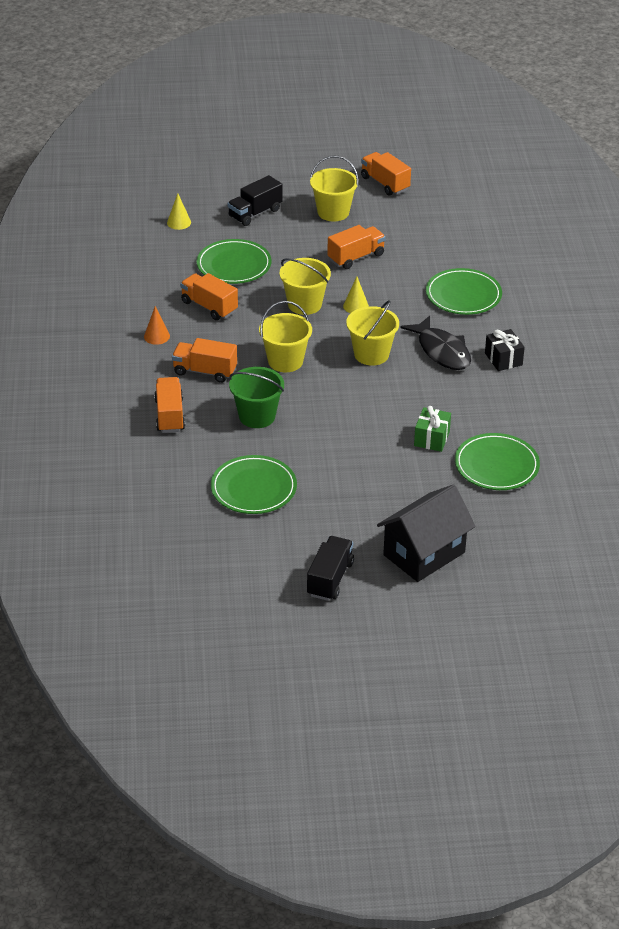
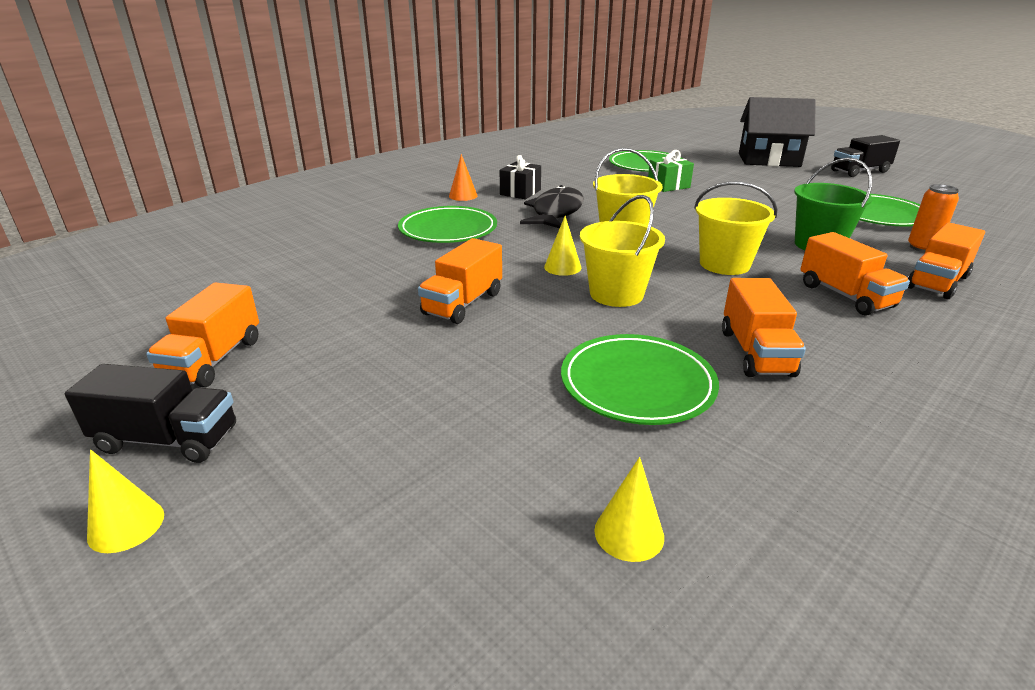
camera: 130 degrees left, 10 degrees down
orange cone [144,306,170,345] -> orange cone moved to [449,154,477,201]
black truck [228,175,282,226] -> black truck moved to [65,364,236,463]
yellow bucket [310,156,359,221] -> none
orange truck [327,225,386,269] -> orange truck turned 75 degrees counterclockwise [418,238,502,324]
none -> yellow cone [87,450,164,553]
none -> orange can [908,184,959,252]

